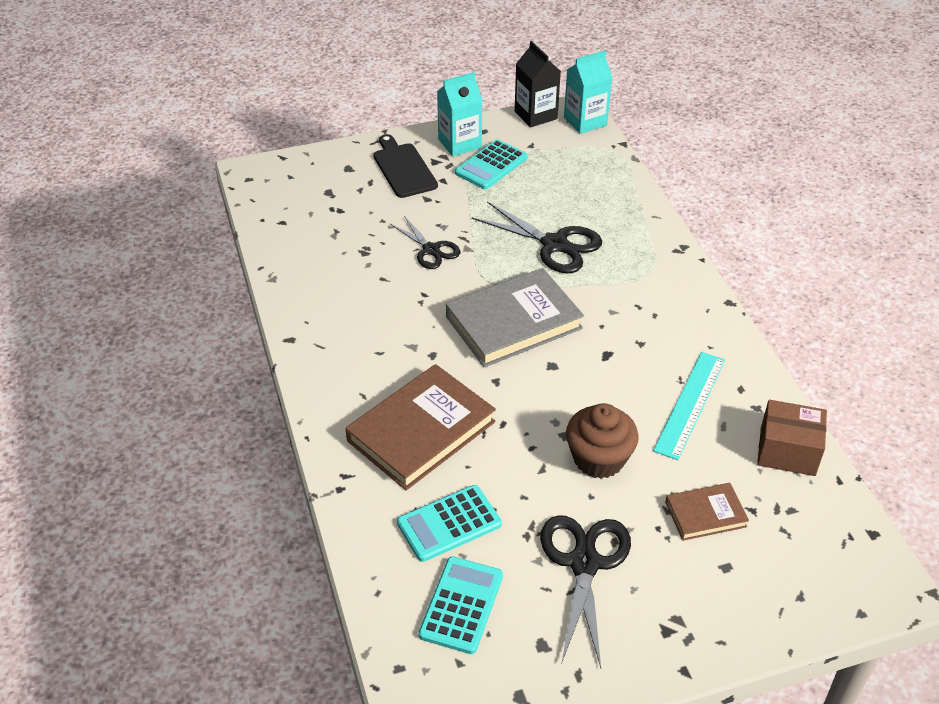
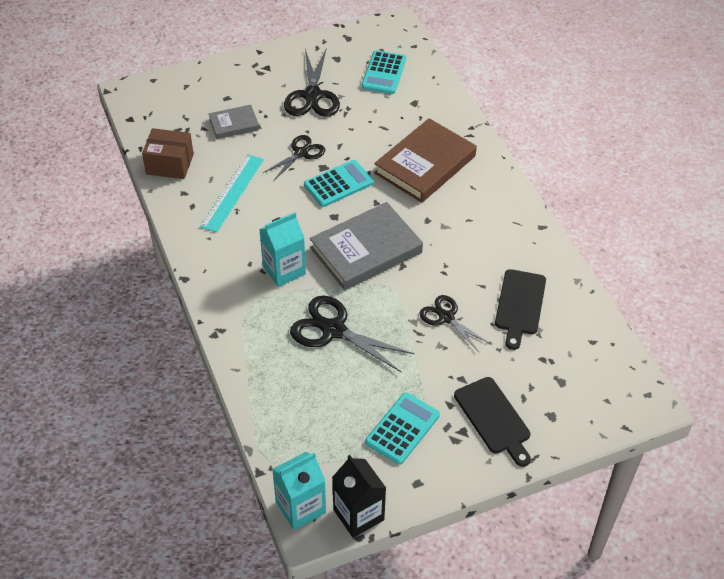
camera: 175 degrees right, 5 degrees up
turquoise calculator [397,485,502,562] -> turquoise calculator moved to [304,160,373,207]
turquoise carton [437,72,482,156] -> turquoise carton moved to [259,212,306,287]
brown cupcake [566,403,639,479] -> black scissors [263,135,325,181]
brown book [665,483,749,541] -> grey book [209,105,259,139]
none -> black cutting board [495,269,546,350]

